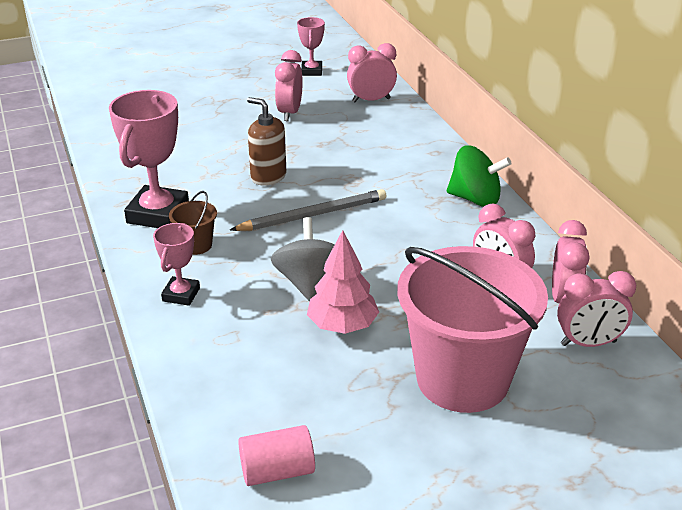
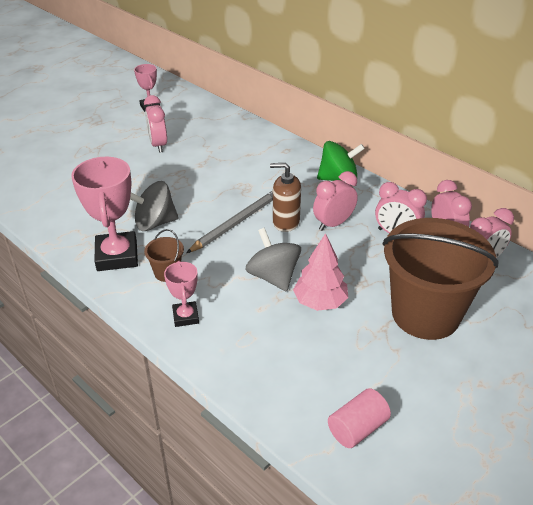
camera: 25 degrees left, 5 degrees up
brown soap dispenser [247,97,286,186] -> brown soap dispenser moved to [270,163,301,232]
pink clock [347,43,397,102] -> pink clock moved to [313,171,358,231]
pink bucket [397,246,548,413] -> brown bucket [383,218,499,340]
none -> grey spinning top [130,181,179,231]

